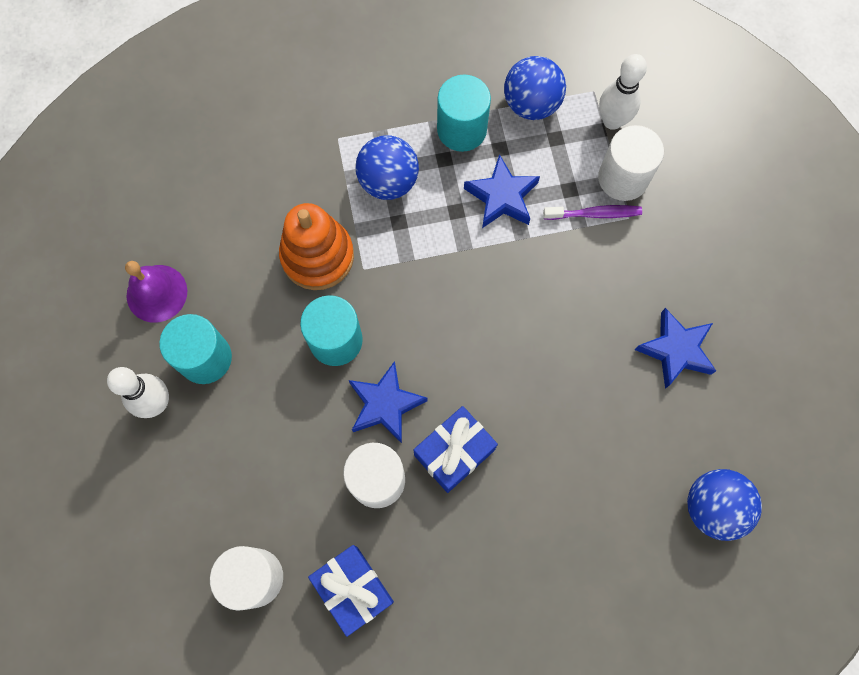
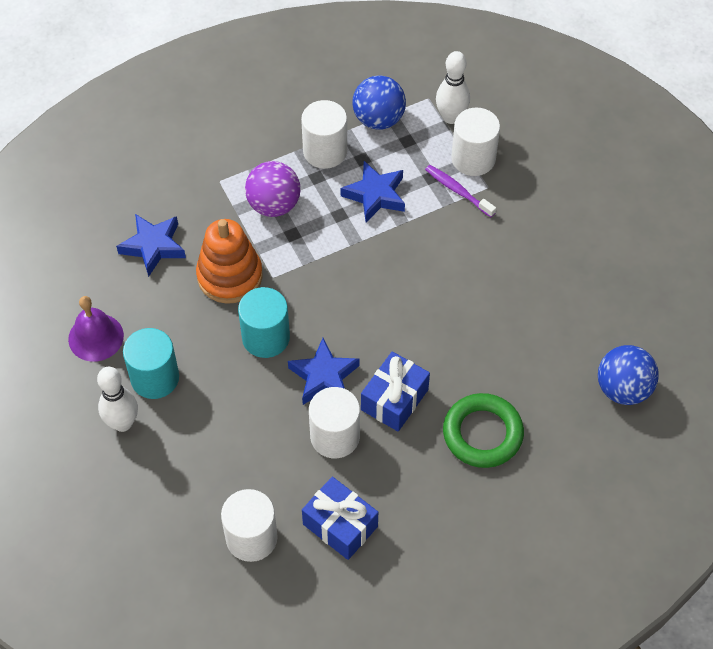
camera: 15 degrees left, 15 degrees down
blue ball [355,135,419,200] -> purple ball [245,161,301,217]
turquoise cylinder [437,75,491,152] -> white cylinder [301,100,347,169]
purple toothbrush [543,205,642,220] -> purple toothbrush turned 120 degrees counterclockwise [425,165,496,217]
blue star [635,308,716,389] -> blue star moved to [116,214,186,277]
none -> green ring [443,393,524,468]

